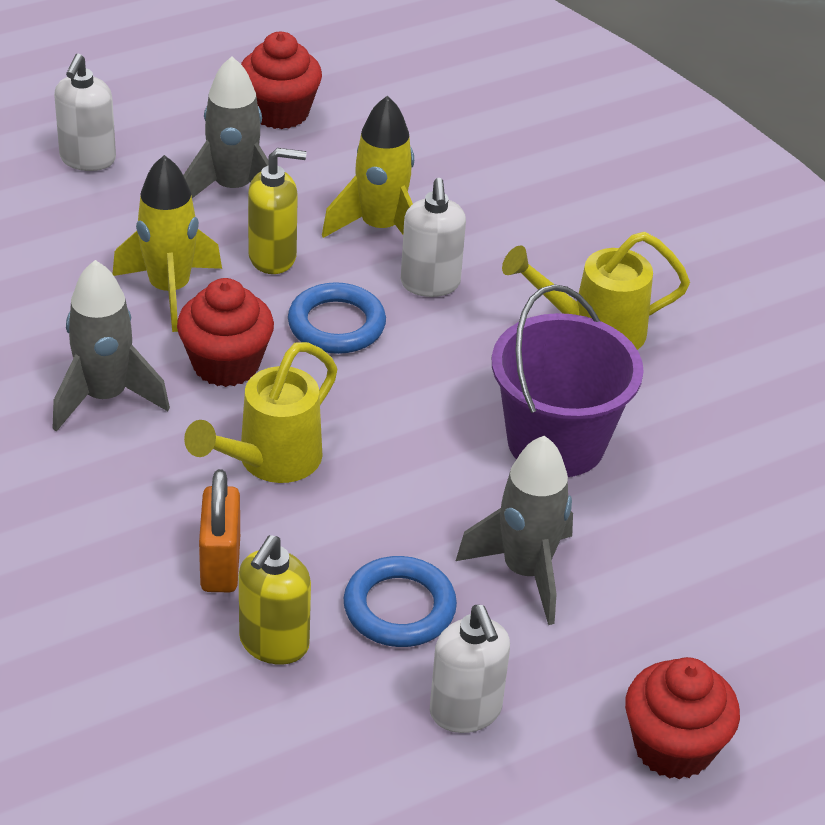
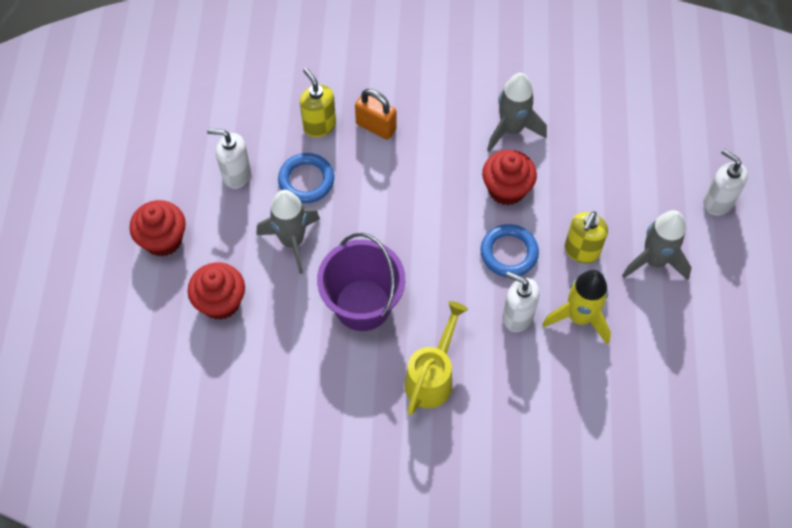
camera: 125 degrees right, 20 degrees up
yellow rocket [113,155,222,332] -> none
yellow watering can [184,342,337,483] -> none
red cupcake [241,32,322,129] -> red cupcake moved to [188,262,245,320]

